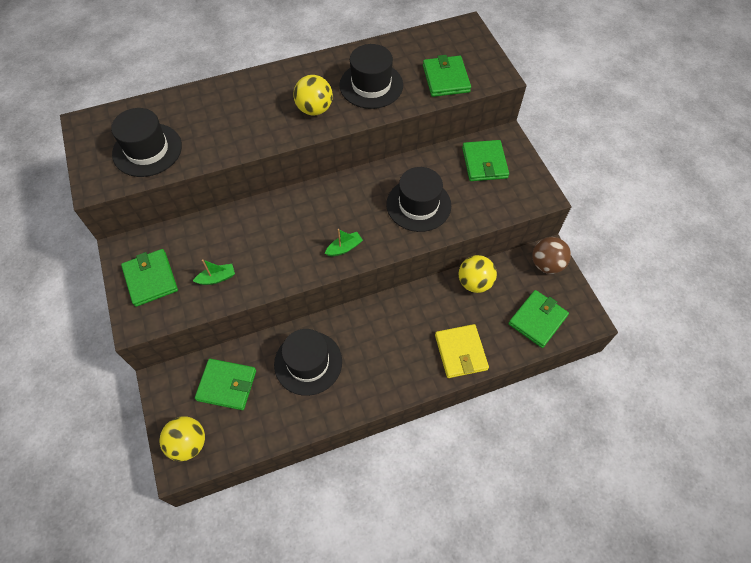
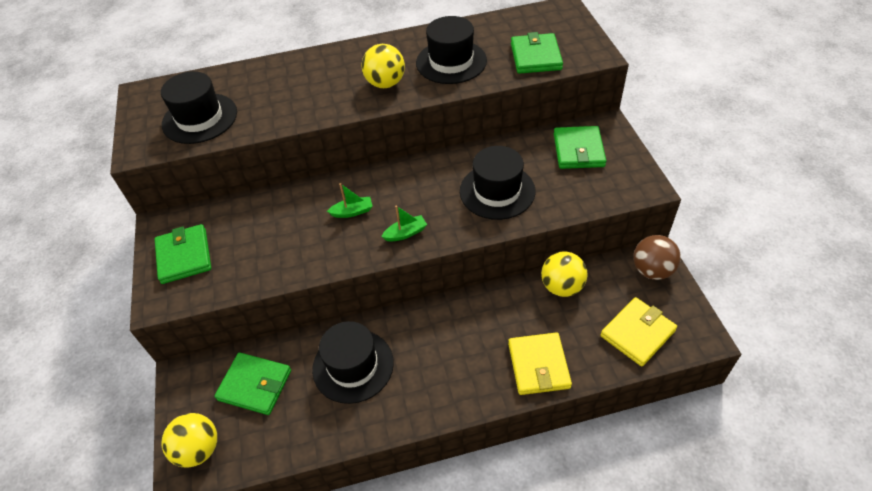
camera: 10 degrees right, 10 degrees down
green boat [193,259,235,285] -> green boat moved to [327,183,373,218]
green wallet [508,290,569,348] -> yellow wallet [600,297,677,367]

